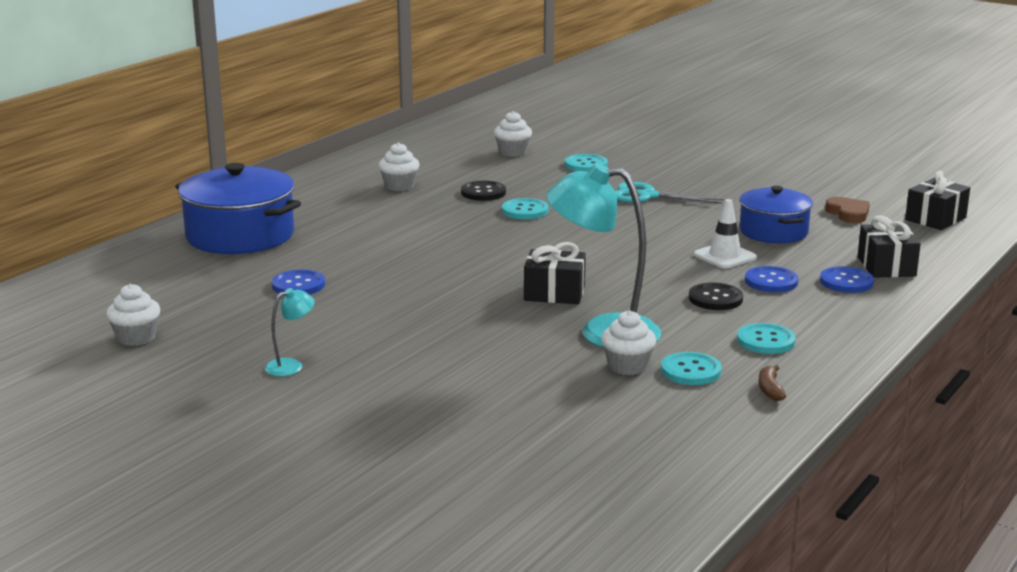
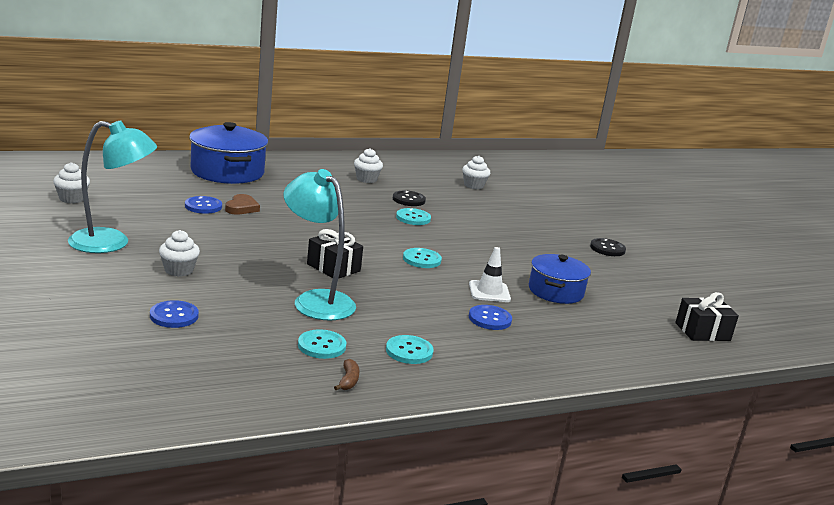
camera: 30 degrees right, 0 degrees up
turquoise lamp [265,288,315,376] -> turquoise lamp [68,120,157,253], size x2.22
turquoise button [565,154,608,172] -> turquoise button moved to [403,248,442,268]
white cupcake [601,310,656,375] -> white cupcake moved to [159,230,200,277]
turquoise scissors [615,182,724,204] -> none
black button [689,283,743,310] -> black button moved to [590,238,626,256]
brown banana [758,365,786,401] -> brown banana turned 150 degrees clockwise [334,359,360,390]
blue button [820,266,874,293] -> blue button moved to [150,300,199,328]
brown heart [825,197,870,223] -> brown heart moved to [225,194,260,215]
black gift [857,215,921,278] -> none

